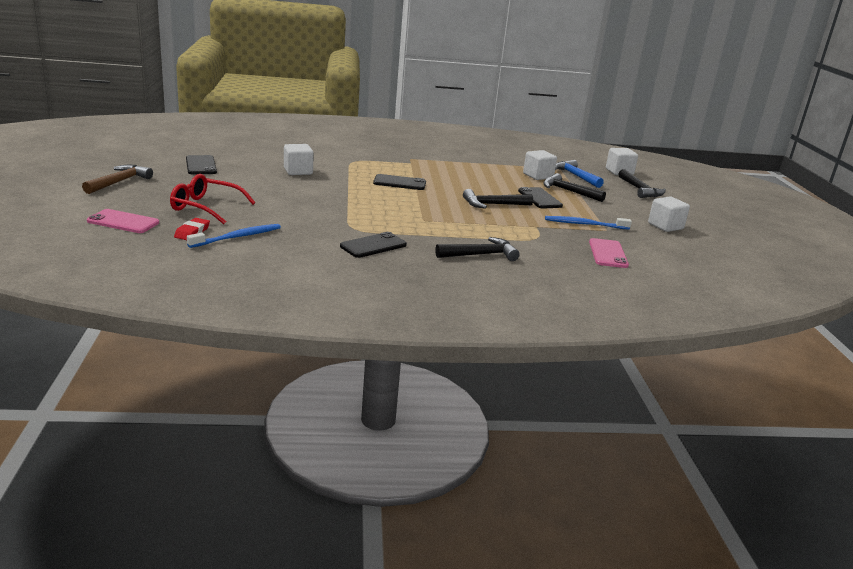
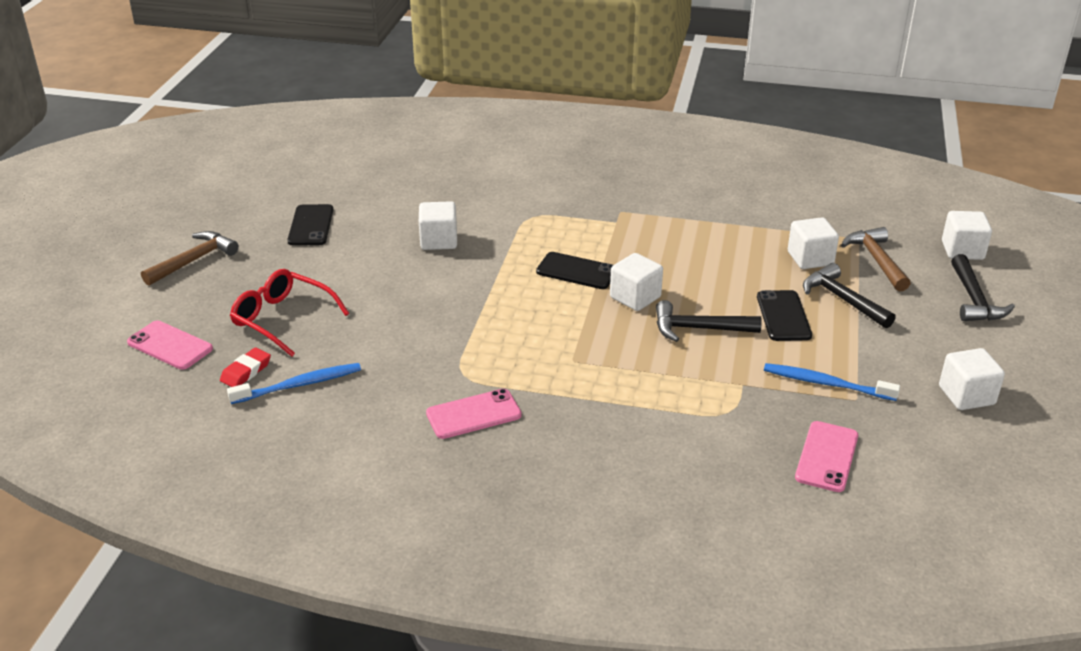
camera: 20 degrees right, 10 degrees up
black phone [340,232,407,258] -> pink phone [426,389,522,439]
black hammer [435,237,520,261] -> none
blue hammer [555,160,604,188] -> brown hammer [841,227,911,292]
none -> white cube [610,253,663,311]

